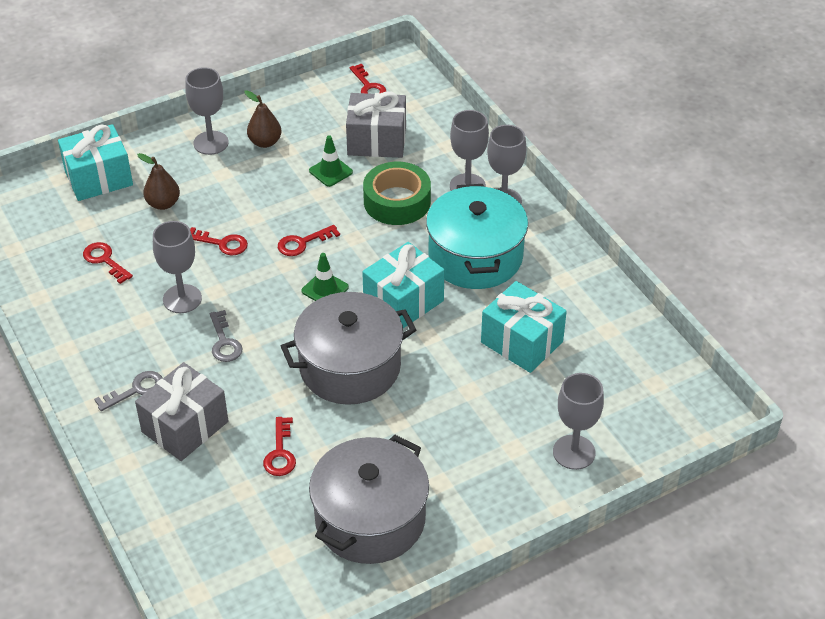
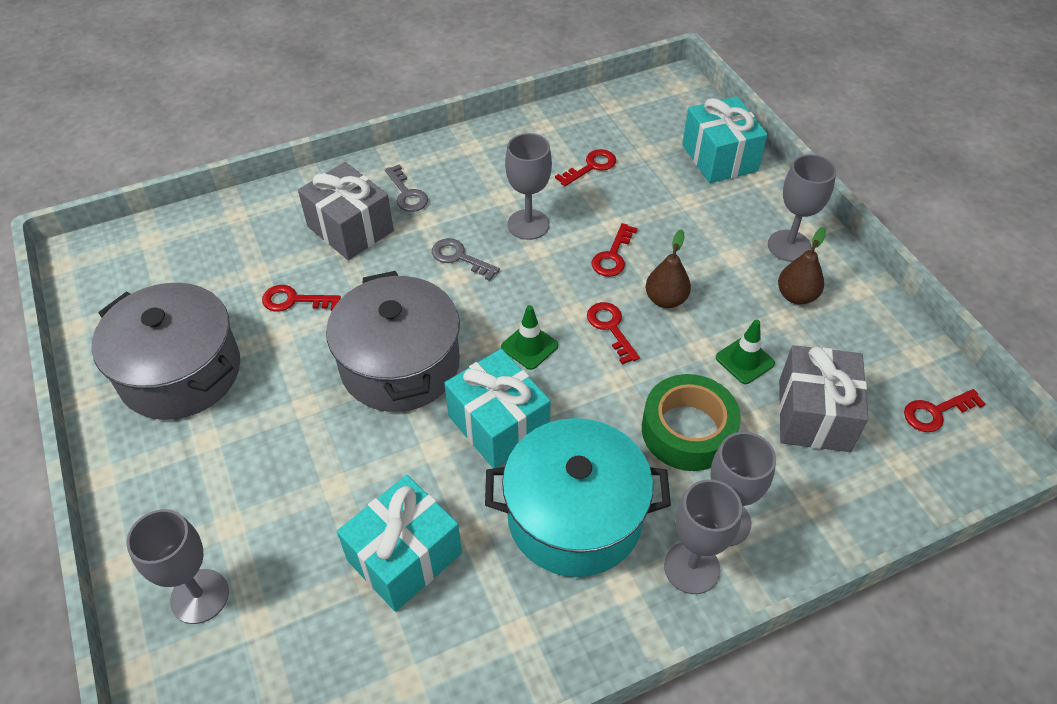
camera: 95 degrees right, 5 degrees up
brown pear [137,153,180,210] -> brown pear moved to [646,229,691,308]
grey key [210,310,242,362] -> grey key turned 45 degrees clockwise [432,238,500,281]

